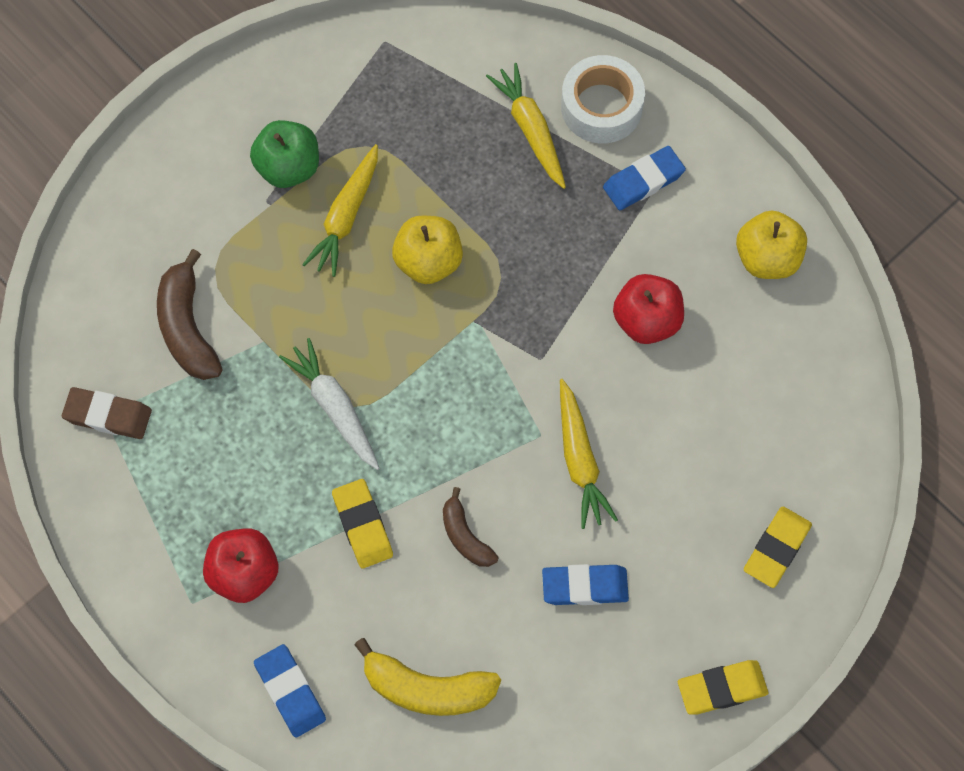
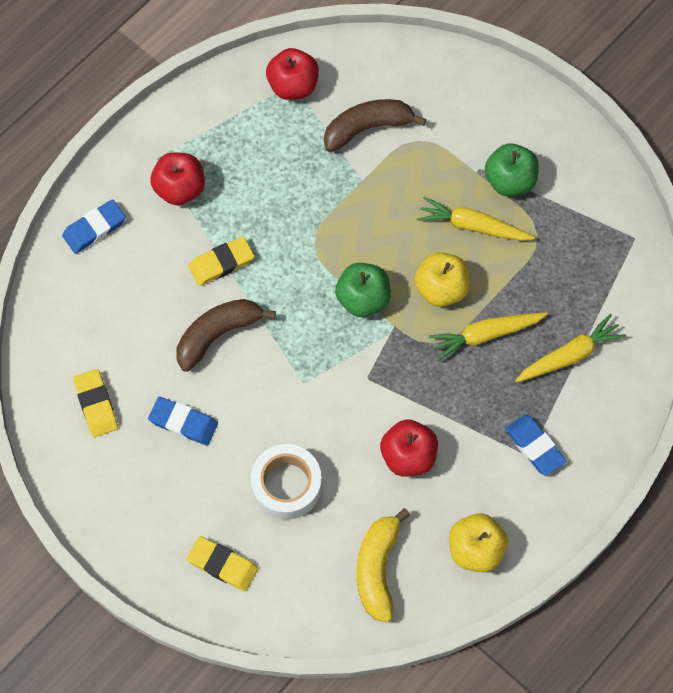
camera: 85 degrees right, 0 degrees up
brown eraser [62,387,152,439] -> red apple [266,48,319,100]
white carrot [279,338,379,470] -> none
yellow banana [354,638,501,716] -> yellow banana moved to [357,508,410,623]
brown banana [443,487,498,567] -> brown banana [176,299,276,372], size x1.65
blue eraser [542,564,629,605] -> blue eraser turned 60 degrees counterclockwise [148,396,218,446]
yellow carrot [560,379,618,529] -> yellow carrot moved to [429,312,548,361]
white tape [561,55,645,143] -> white tape moved to [251,444,322,520]
yellow eraser [678,660,768,714] -> yellow eraser moved to [73,369,118,437]
none -> green apple [335,263,391,317]

